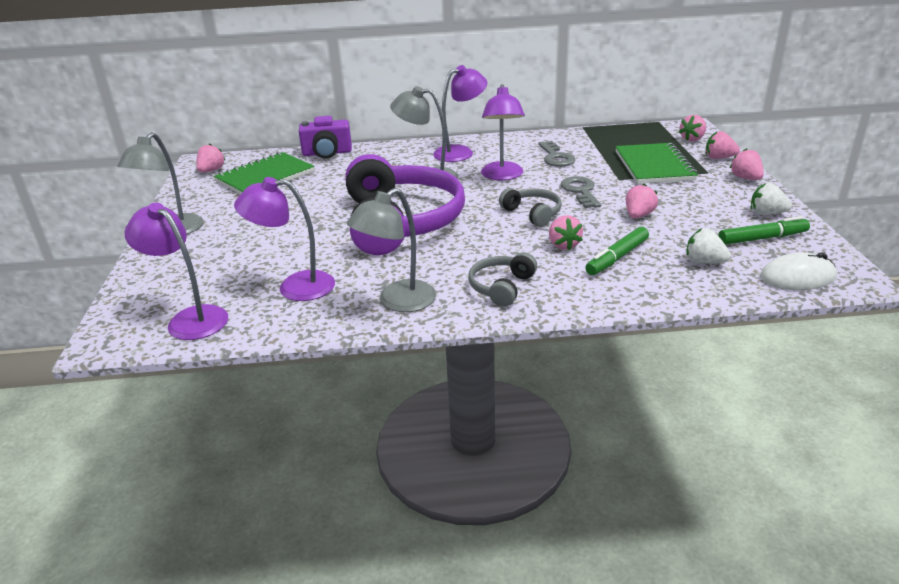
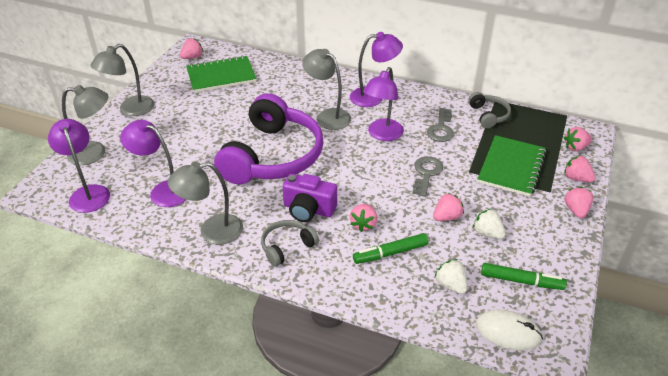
camera: 25 degrees right, 10 degrees up
purple camera [298,116,352,159] -> purple camera moved to [283,174,337,222]
grey headphones [499,188,562,227] -> grey headphones moved to [468,92,511,128]
white strawberry [751,183,792,215] -> white strawberry moved to [473,208,506,239]
none -> grey lamp [62,85,109,165]

